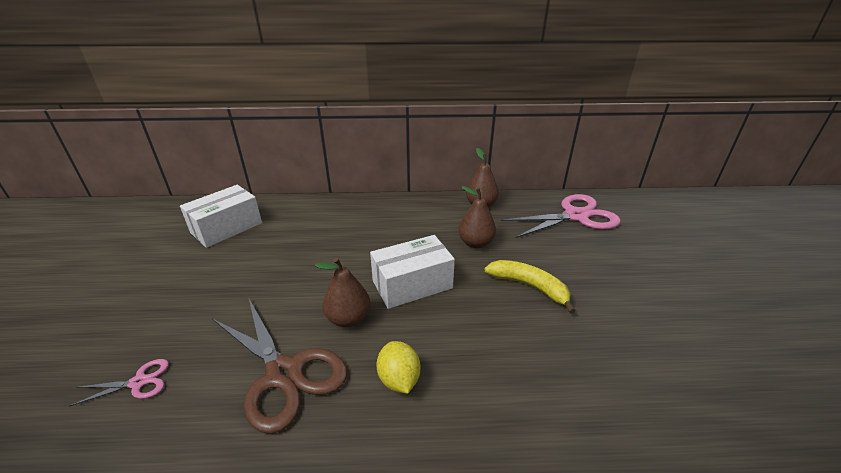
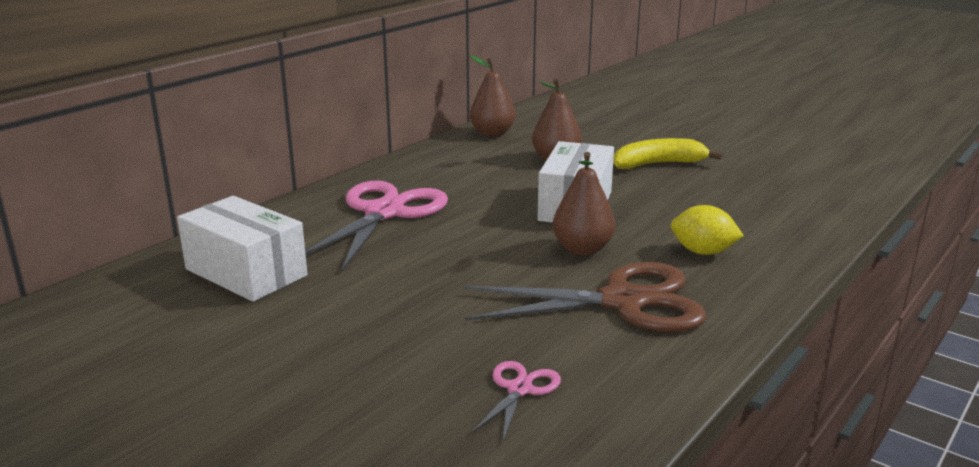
camera: 50 degrees left, 10 degrees down
white box [180,185,262,248] -> white box turned 45 degrees counterclockwise [177,196,308,302]
pink scissors [501,194,621,238] -> pink scissors moved to [305,181,448,272]

